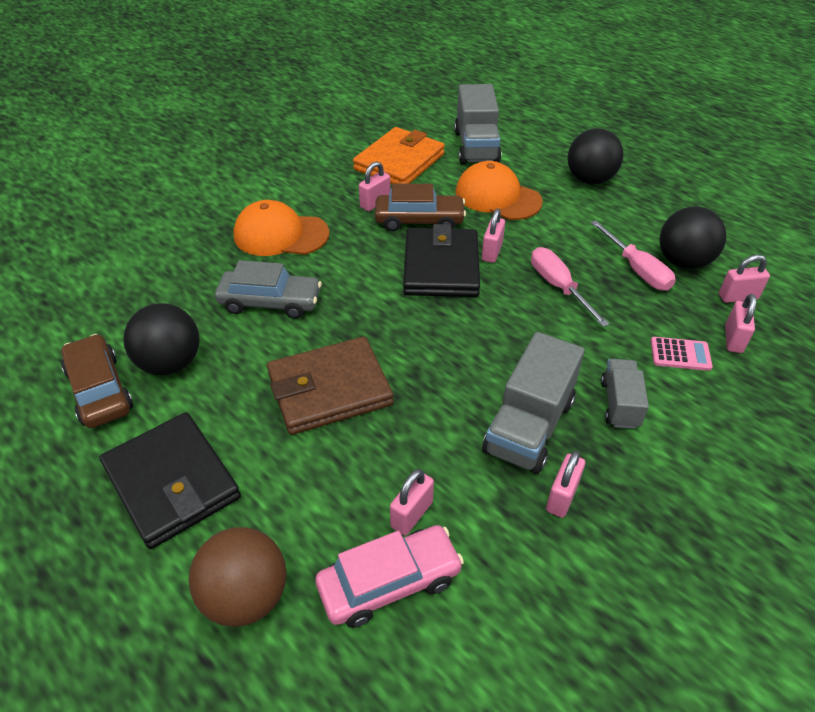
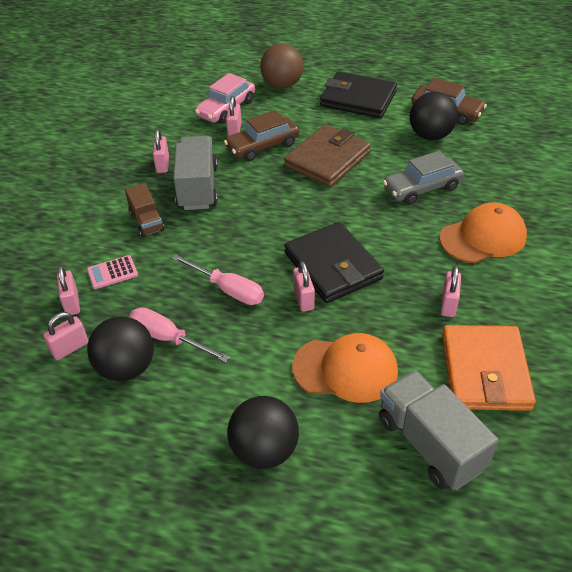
camera: 150 degrees right, 0 degrees up
brown car [375,184,466,231] -> brown car moved to [224,110,299,161]
grey truck [601,359,649,429] -> brown truck [125,183,164,237]

